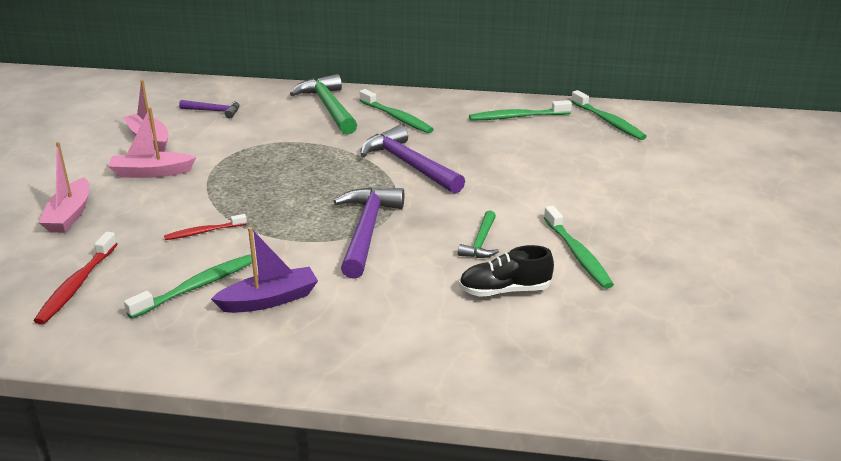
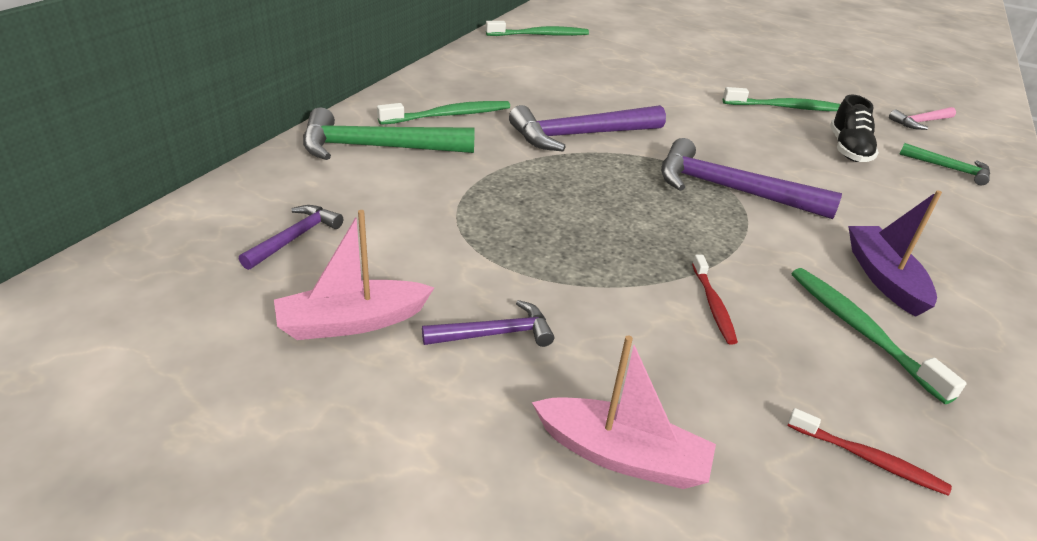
camera: 75 degrees left, 5 degrees up
red toothbrush [34,232,117,325] -> red toothbrush [787,408,952,496], size x0.63
pink boat [108,107,196,178] -> purple hammer [422,300,554,347]
green hammer [458,211,499,258] -> green hammer moved to [899,143,990,185]
green toothbrush [469,100,572,121] -> none
none -> pink hammer [889,107,956,130]

